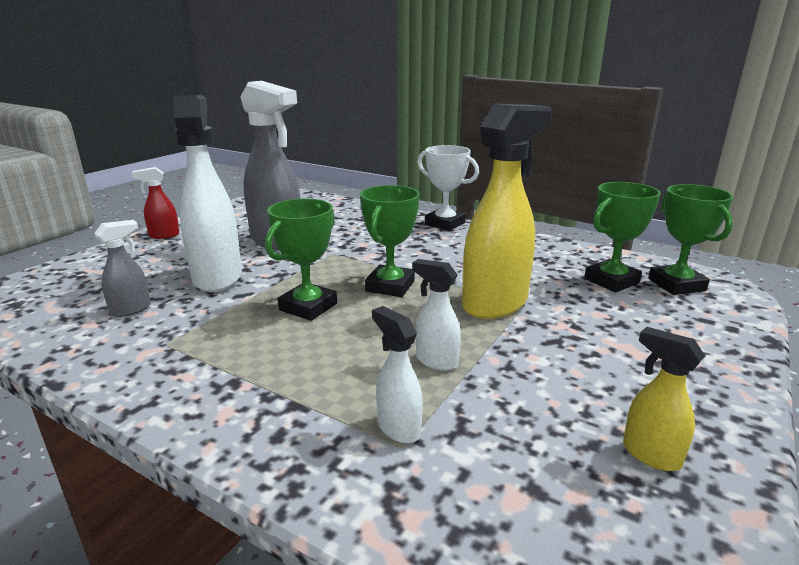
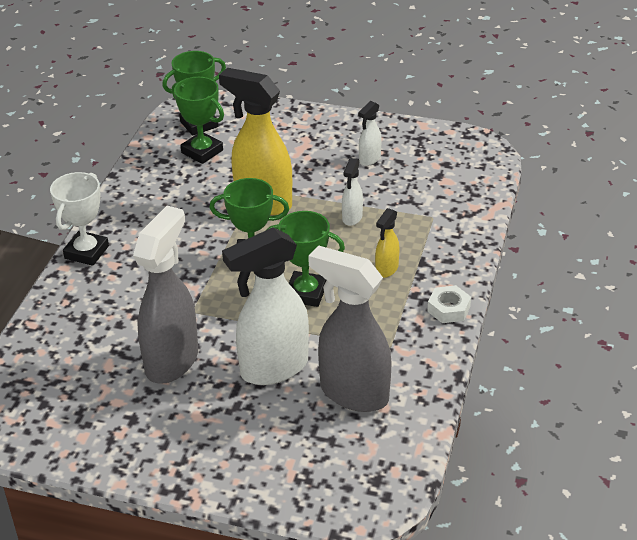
camera: 105 degrees left, 15 degrees up
grey spray bottle [94,220,151,317] -> grey spray bottle [308,245,391,412], size x2.14
red spray bottle [132,167,180,239] -> none
white spray bottle [372,306,423,443] -> white spray bottle moved to [358,101,382,166]
yellow spray bottle [623,327,705,471] -> yellow spray bottle moved to [375,208,400,278]
none -> white nut [427,285,471,323]

